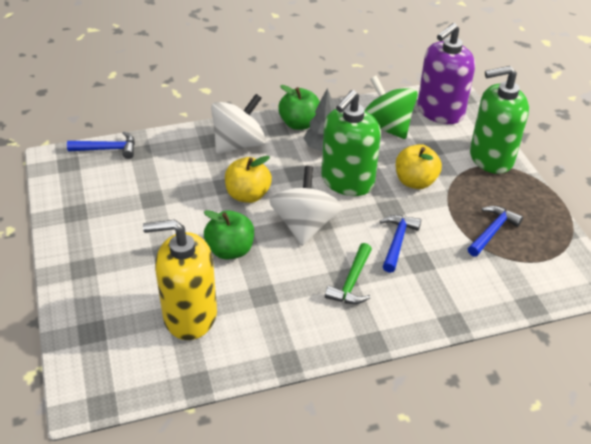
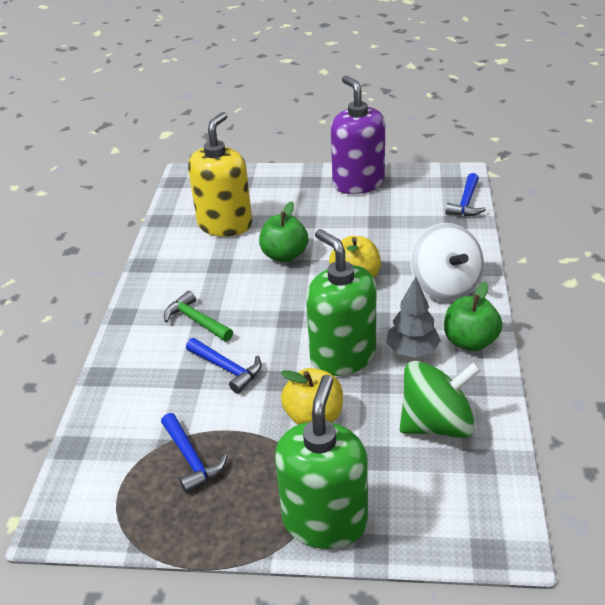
camera: 115 degrees right, 5 degrees down
white spinning top [270,166,342,245] -> none
purple soap dispenser [417,23,475,124] -> purple soap dispenser moved to [331,76,385,194]

